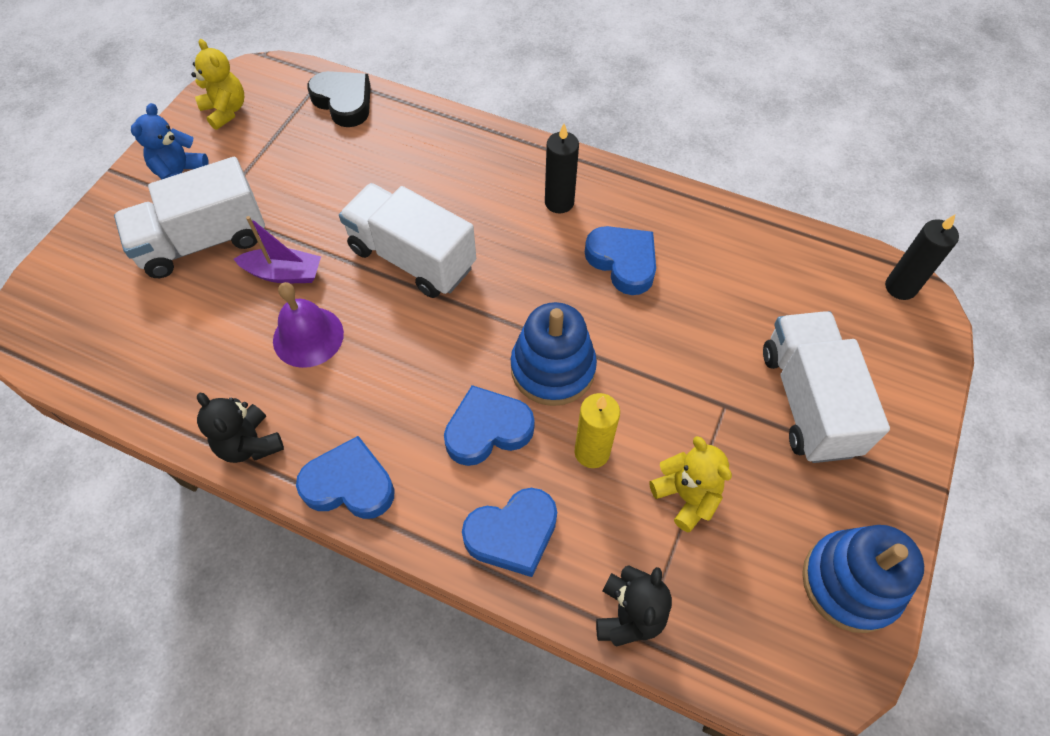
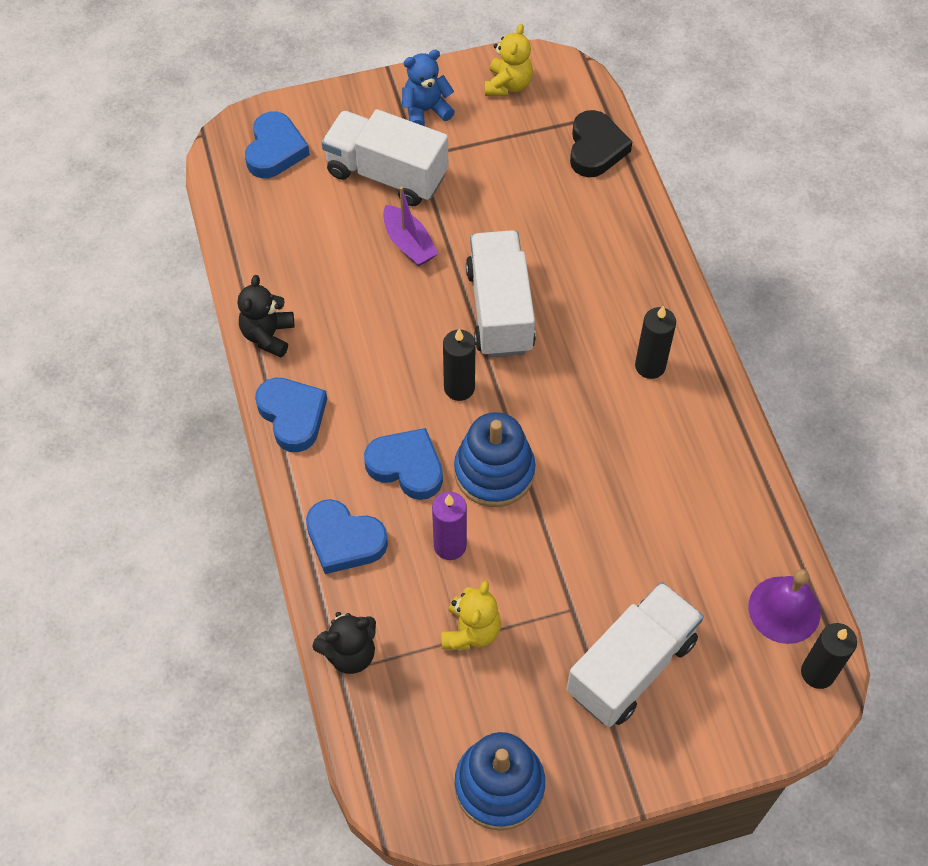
camera: 50 degrees right, 0 degrees up
purple bell [273,282,344,368] -> purple bell moved to [748,569,821,644]
yellow candle [575,393,620,468] -> purple candle [432,492,467,560]
blue heart [585,226,656,295] -> blue heart moved to [245,112,310,178]
none -> black candle [443,329,476,401]

